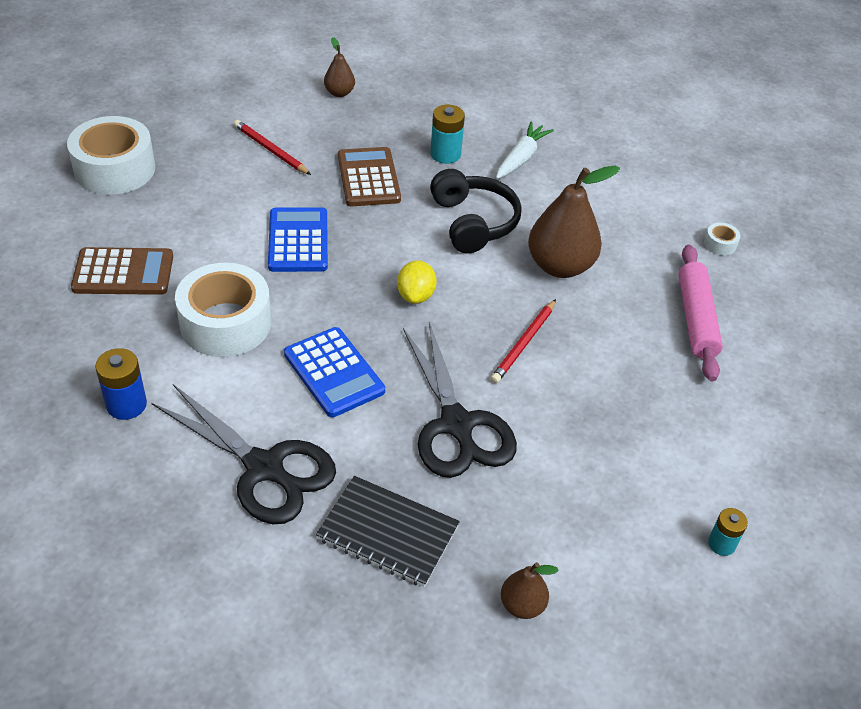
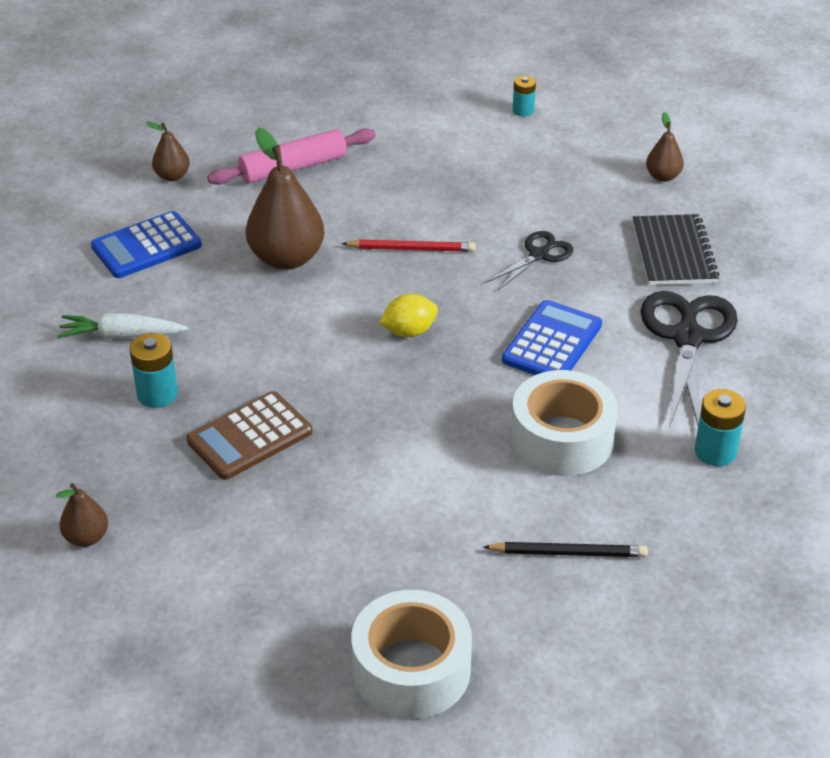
camera: 115 degrees left, 5 degrees down
brown calculator [71,247,173,295] -> black pencil [483,542,648,557]
blue battery [95,348,147,420] -> turquoise battery [695,389,746,466]
red pencil [234,120,311,175] -> none
blue calculator [268,207,328,272] -> blue calculator moved to [91,211,202,278]
black scissors [403,322,517,478] -> black scissors [486,231,573,290], size x0.55
black headphones [430,169,522,253] -> none
white tape [704,223,741,255] -> brown pear [146,122,190,181]

